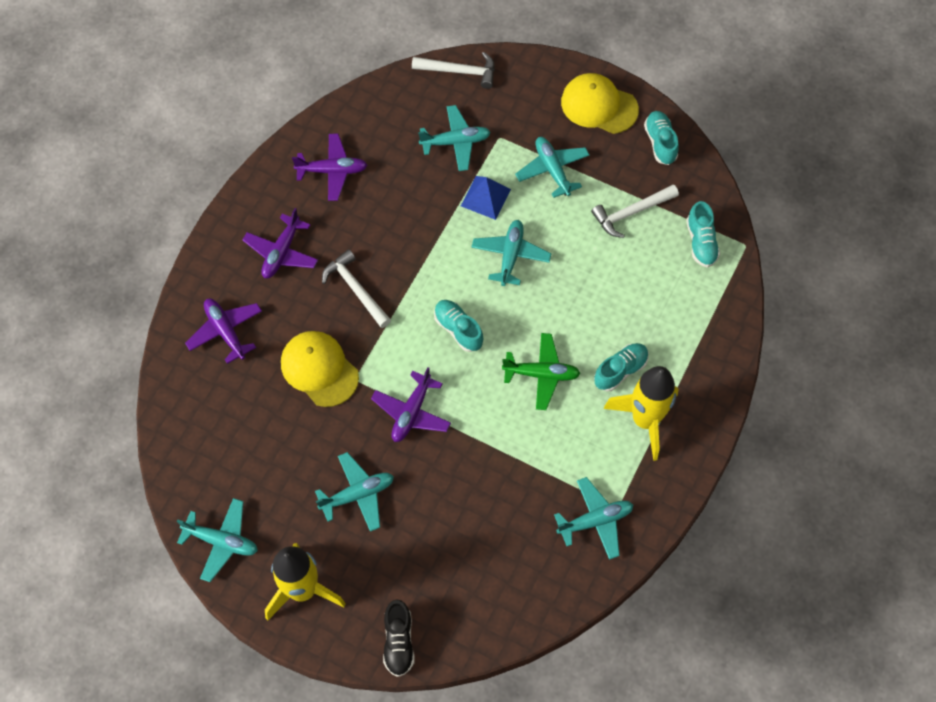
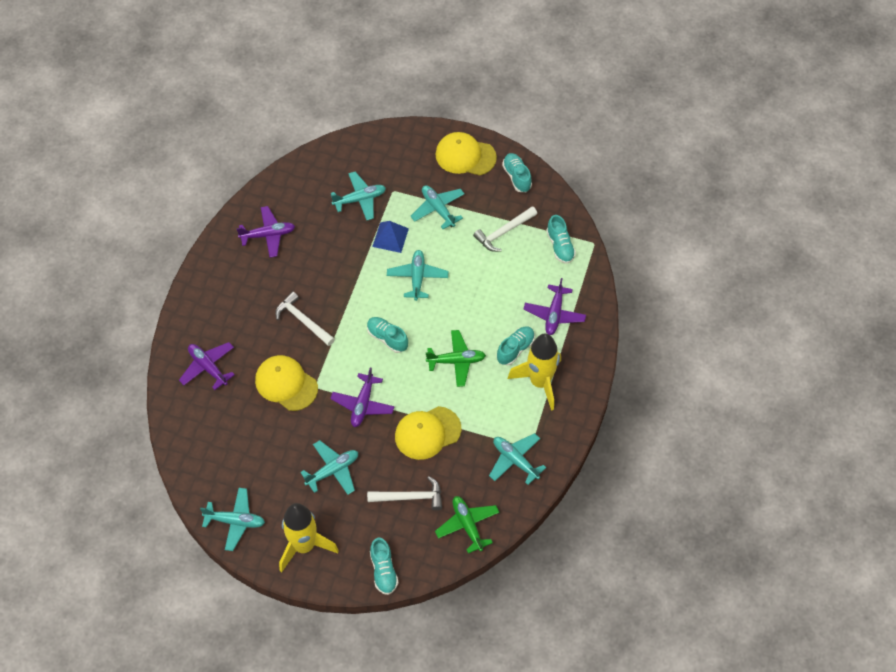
camera: 10 degrees left, 5 degrees down
purple plane [243,208,318,278] -> purple plane moved to [523,278,586,335]
black shoe [383,599,415,677] -> turquoise shoe [370,538,398,595]
white hammer [412,52,495,89] -> white hammer moved to [367,476,442,510]
turquoise plane [554,477,633,560] -> turquoise plane turned 105 degrees counterclockwise [489,433,546,485]
none -> yellow cap [395,406,461,460]
none -> green plane [435,496,500,554]

